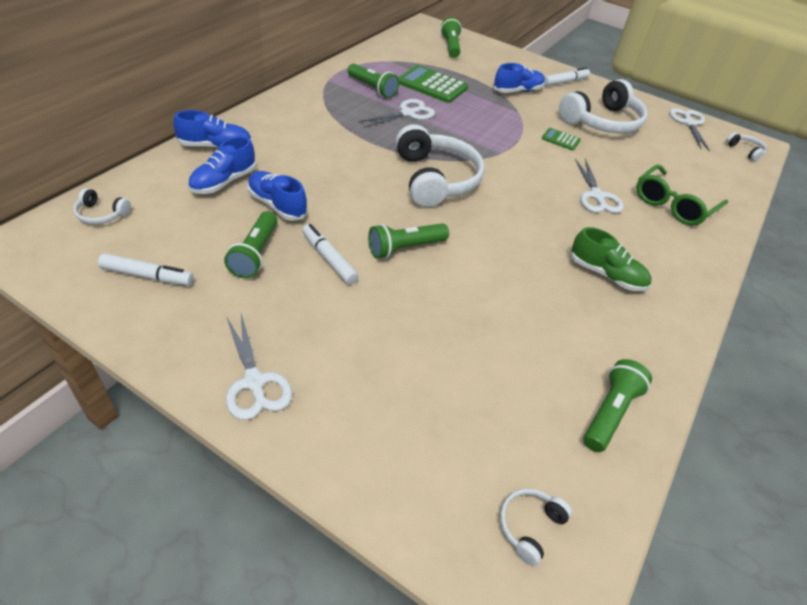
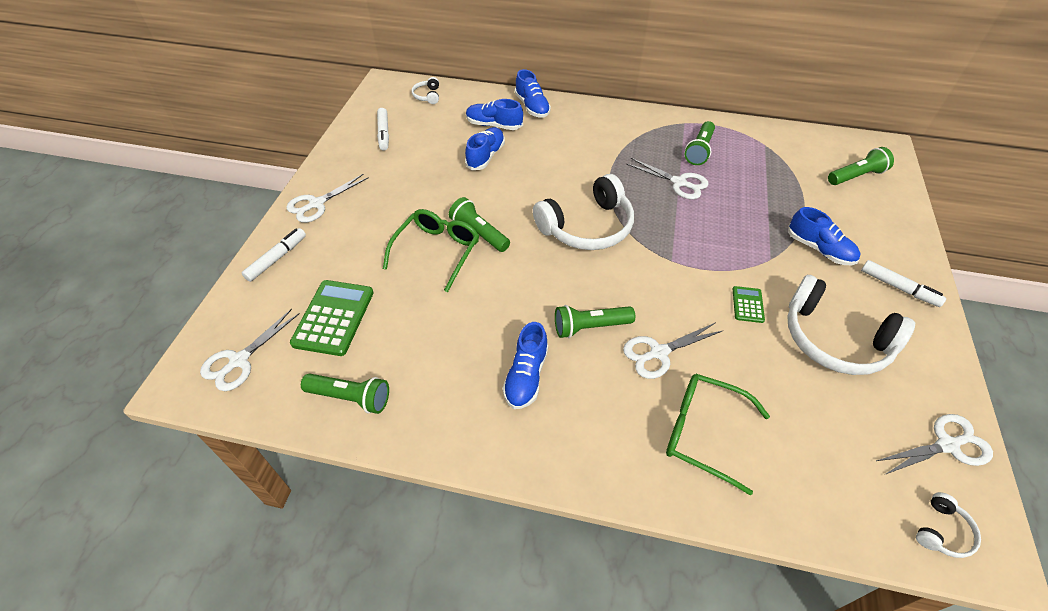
camera: 75 degrees right, 5 degrees up
green flashlight [224,211,277,278] -> green flashlight moved to [555,305,635,338]
white marker [302,224,359,285] -> white marker moved to [242,228,306,282]
green calculator [398,65,468,103] -> green calculator moved to [290,280,374,356]
white headphones [500,488,572,566] -> white scissors [200,309,299,391]
green shoe [570,227,652,291] -> blue shoe [503,322,548,409]
none -> green glasses [383,209,479,292]

